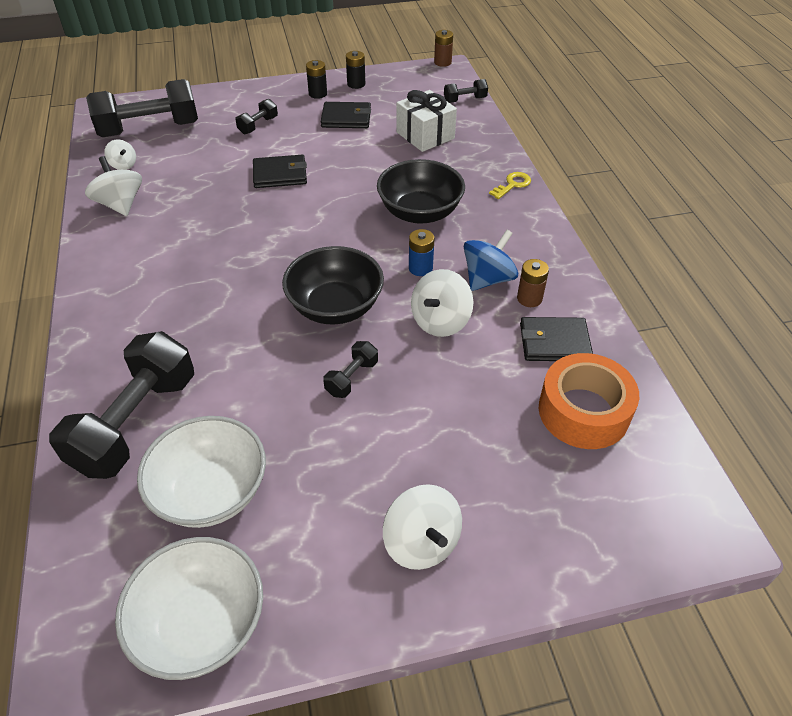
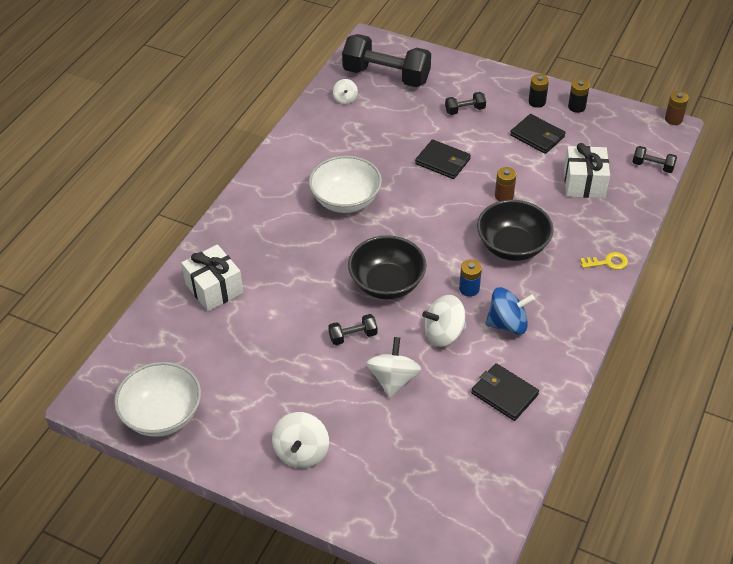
camera: 40 degrees right, 0 degrees up
black dumbbell [49,331,194,479] -> white gift [181,244,244,311]
white spinning top [85,156,142,216] -> white spinning top moved to [367,337,421,398]
white bowl [137,416,266,528] -> white bowl moved to [309,155,382,213]
brown battery [517,259,549,307] -> brown battery moved to [495,167,516,201]
orange tape [539,353,639,449] -> none

